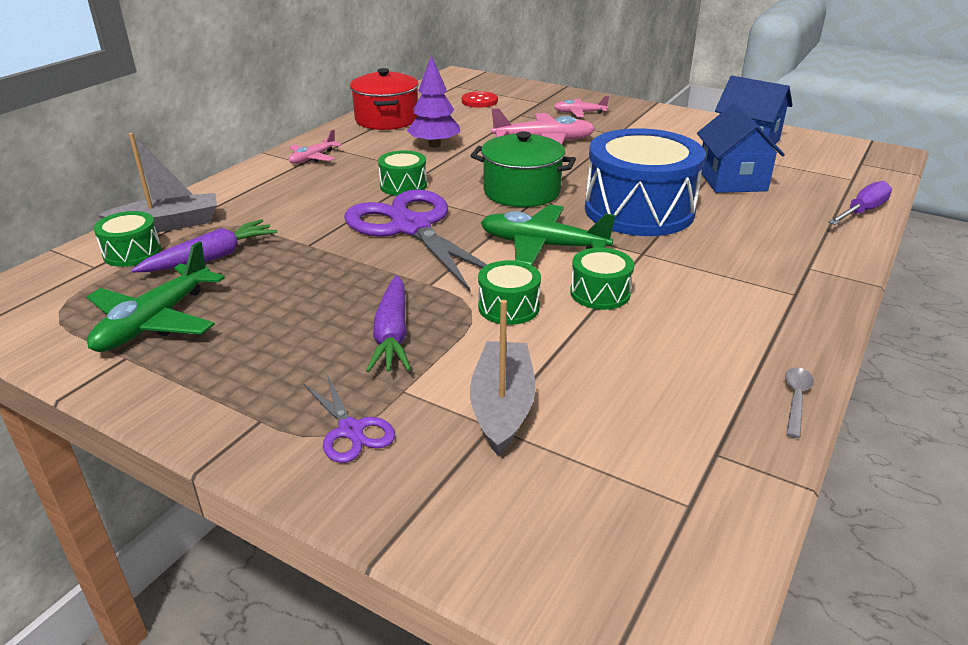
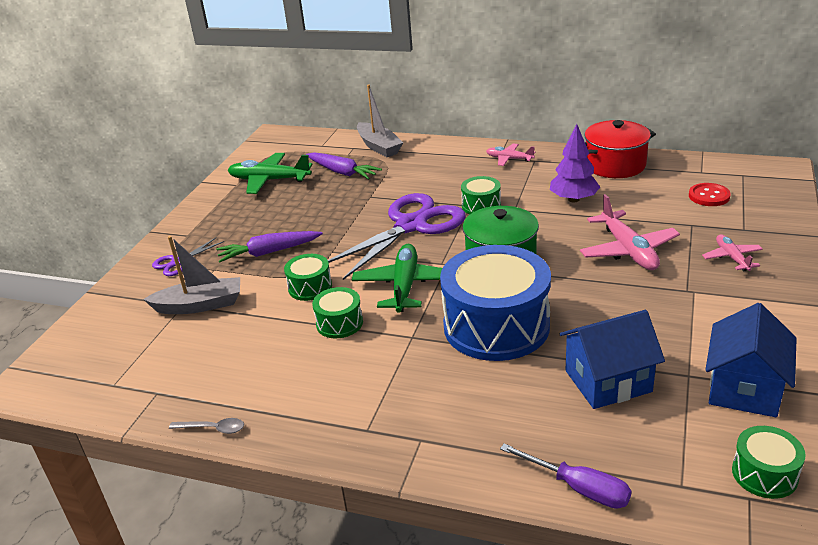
camera: 80 degrees right, 0 degrees up
green drum [94,211,161,267] -> green drum moved to [732,426,806,499]

